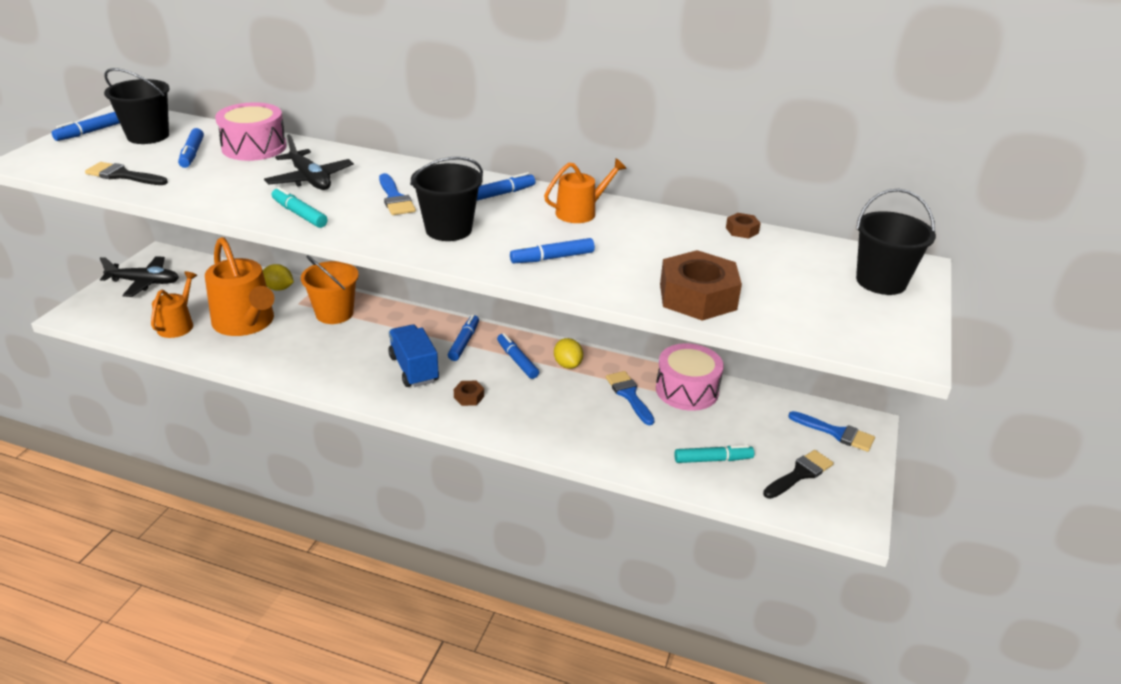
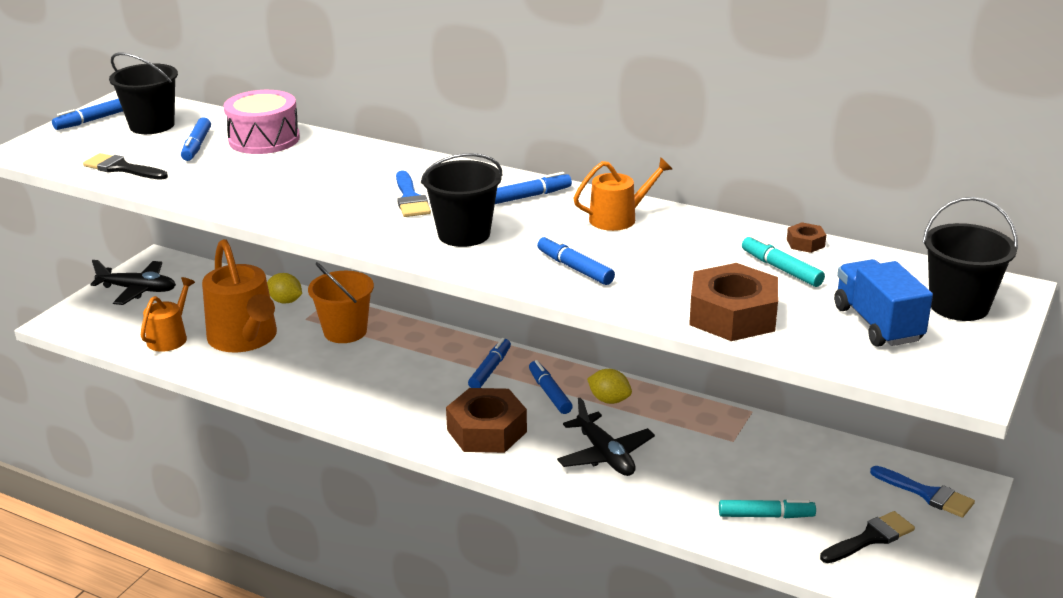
camera: 10 degrees right, 5 degrees down
black plane [264,134,354,190] -> black plane moved to [557,398,655,476]
turquoise marker [272,187,328,228] -> turquoise marker moved to [742,235,825,287]
blue truck [388,324,439,387] -> blue truck moved to [834,259,933,347]
brown nut [454,381,484,406] -> brown nut [446,388,527,453], size x2.25
blue marker [510,238,595,263] -> blue marker turned 60 degrees clockwise [537,235,615,285]
yellow lemon [554,338,583,369] -> yellow lemon turned 45 degrees counterclockwise [587,369,632,404]
blue brush [606,371,655,425] -> none
pink drum [656,343,724,411] -> none

